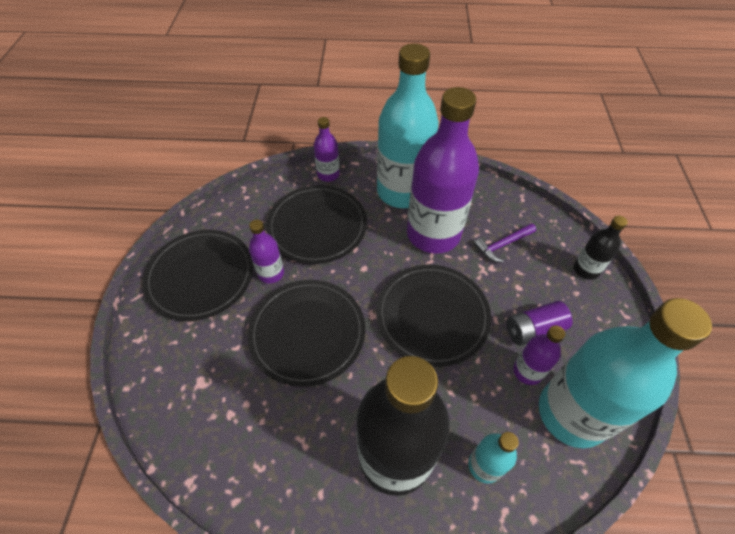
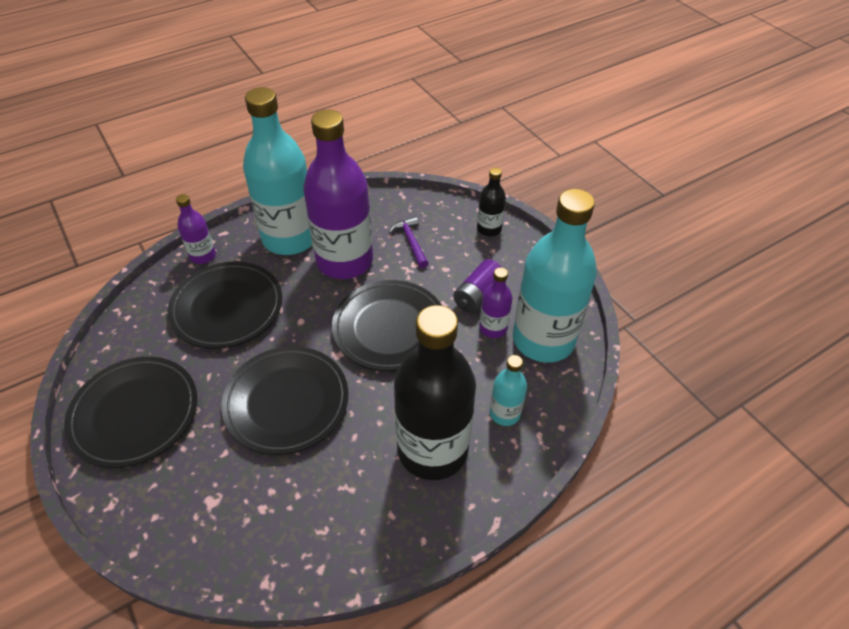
camera: 35 degrees left, 5 degrees down
purple bottle [249,219,284,284] -> none
purple hammer [474,223,536,262] -> purple hammer turned 135 degrees clockwise [389,216,428,268]

